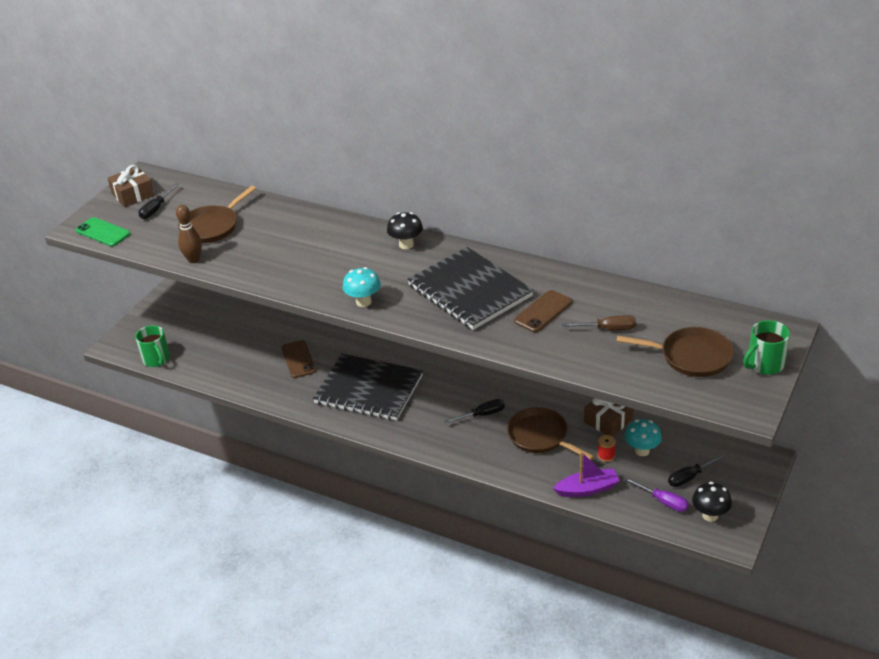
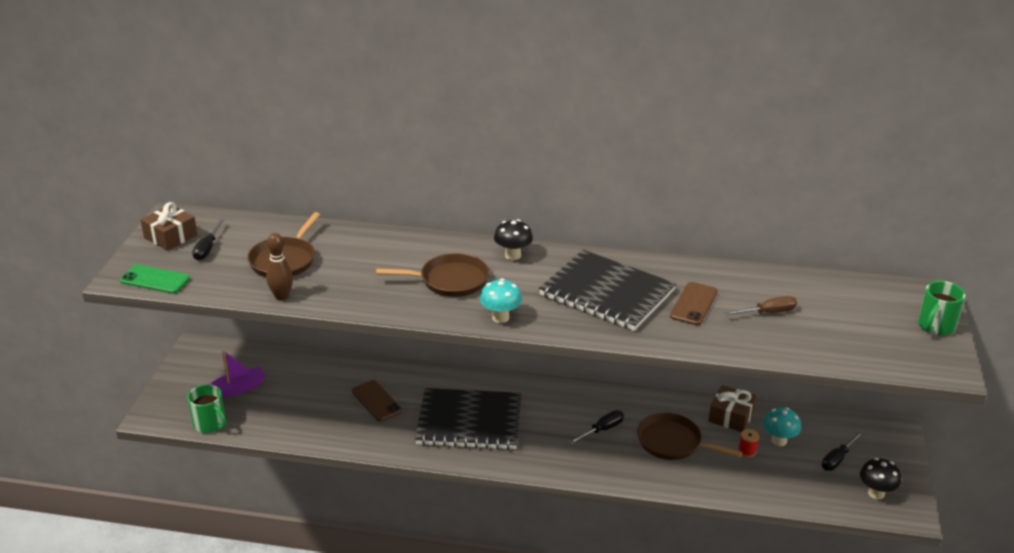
camera: 20 degrees left, 5 degrees down
purple boat [553,451,620,497] -> purple boat moved to [208,350,266,398]
brown pan [616,327,734,377] -> brown pan moved to [376,253,489,297]
purple screwdriver [624,477,689,512] -> none

